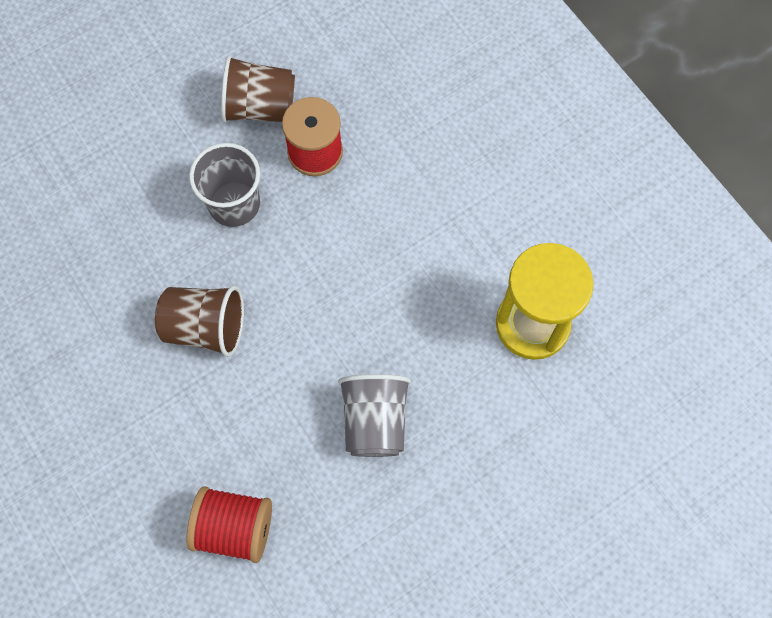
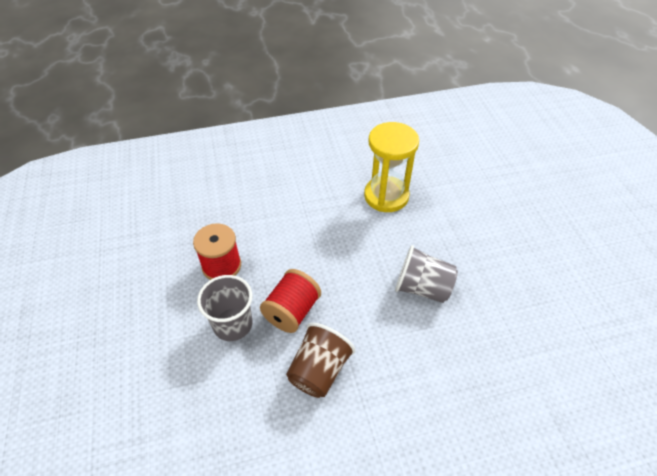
camera: 70 degrees left, 20 degrees down
red spool [186,486,272,563] -> red spool moved to [260,269,321,333]
brown cup [221,55,295,123] -> none

